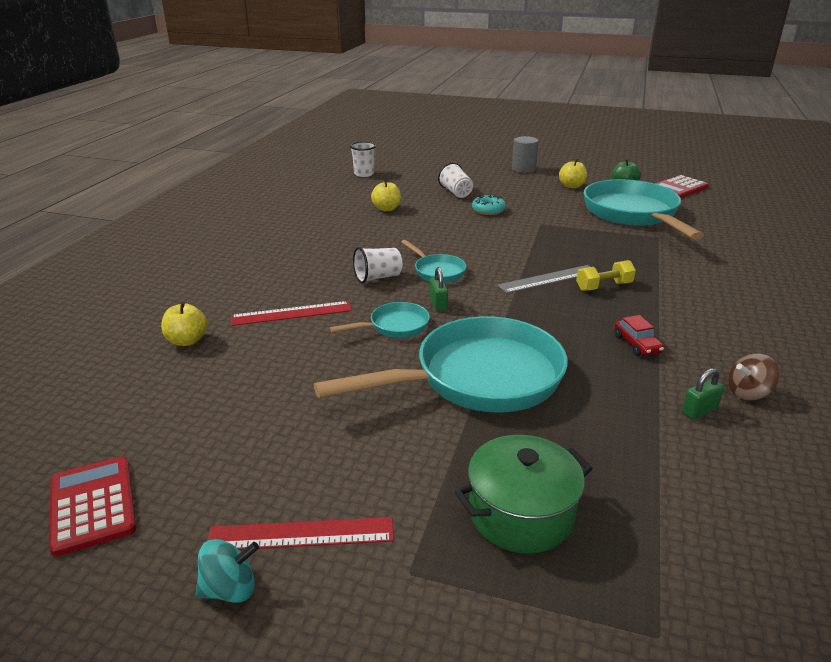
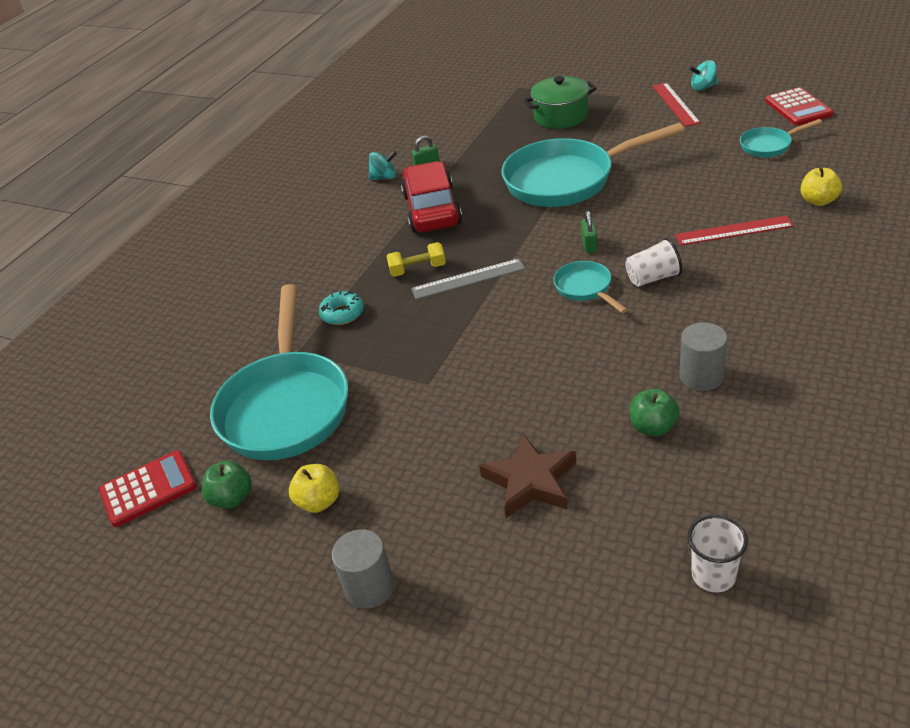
camera: 165 degrees left, 10 degrees up
red ruler [207,517,394,550] -> red ruler turned 75 degrees clockwise [653,83,701,127]
turquoise pan [330,302,430,338] -> turquoise pan moved to [740,119,822,157]
yellow apple [371,179,401,212] -> green apple [629,388,680,436]
white cup [438,163,473,198] -> brown star [479,433,576,518]
turquoise donut [472,195,506,215] -> turquoise donut moved to [319,291,364,325]
red car [614,315,664,356] -> red car [401,161,462,233], size x2.30
brown spinning top [729,353,779,400] -> turquoise spinning top [369,151,397,180]
none -> grey cylinder [679,322,727,391]

